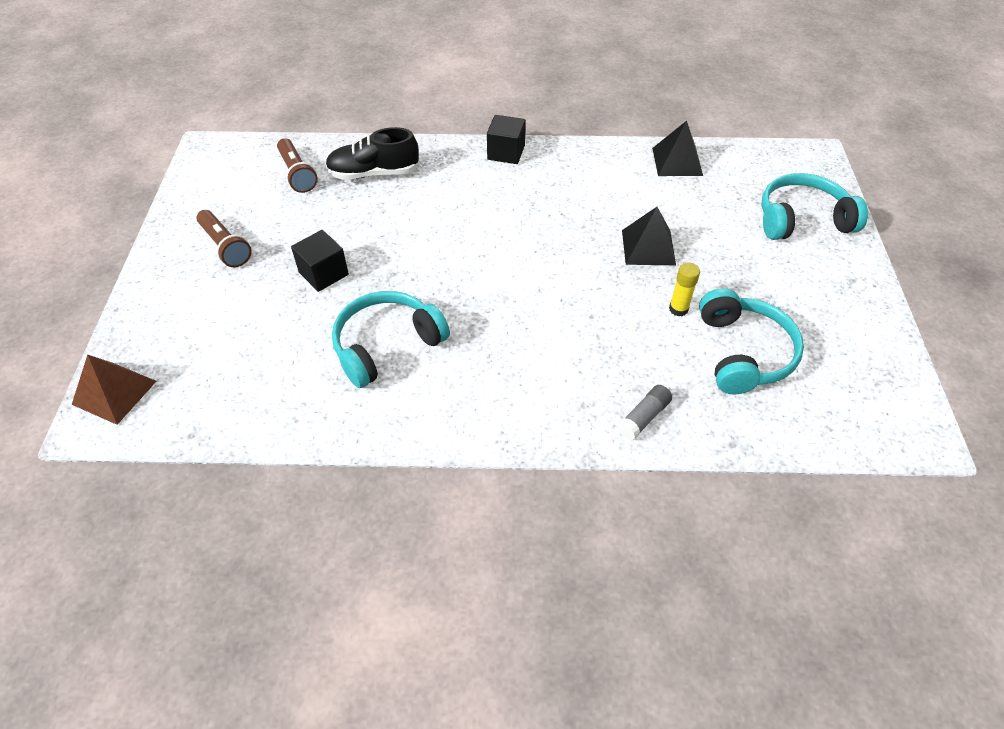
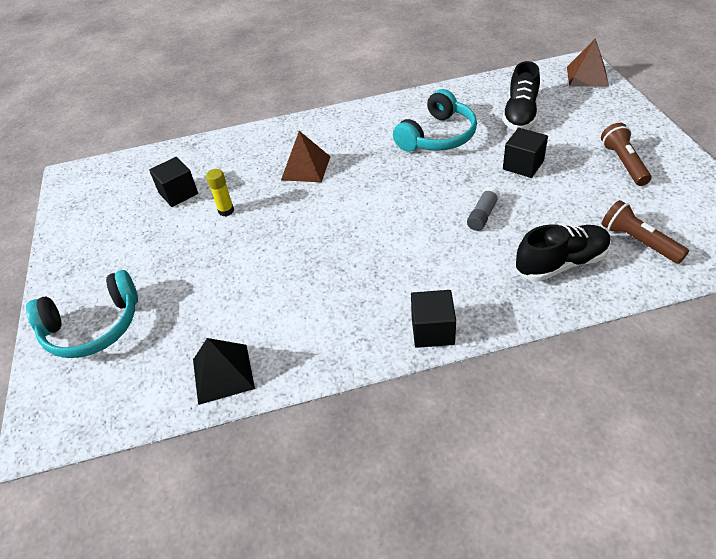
camera: 170 degrees right, 5 degrees down
brown flashlight [196,210,252,267] -> brown flashlight turned 45 degrees clockwise [601,123,651,186]
grey glue stick [617,385,672,440] -> grey glue stick moved to [467,186,500,231]
black pyramid [622,207,676,265] -> none
turquoise headphones [699,288,804,395] -> black cube [149,157,198,207]
none -> brown pyramid [281,131,331,182]
none -> black shoe [502,61,540,130]

